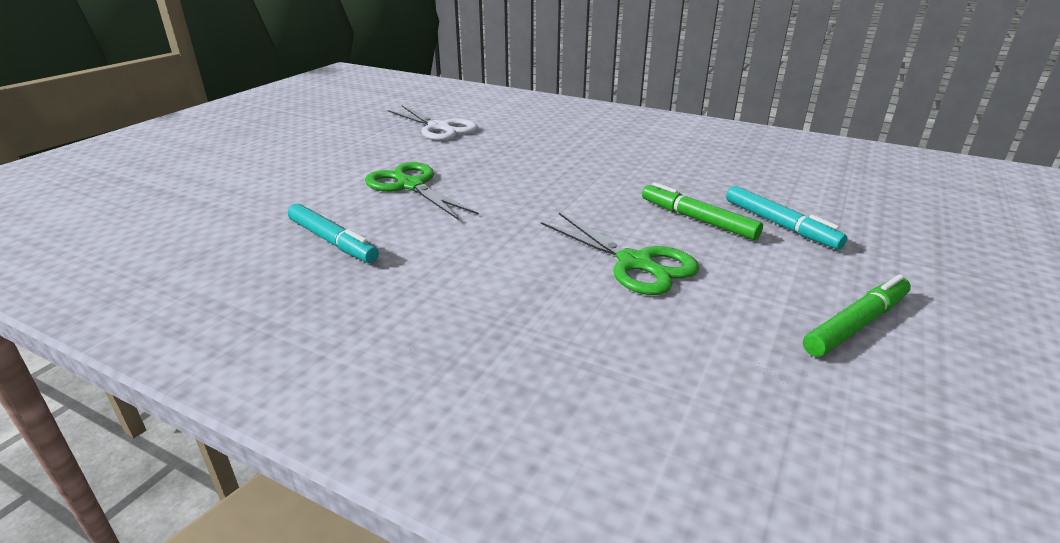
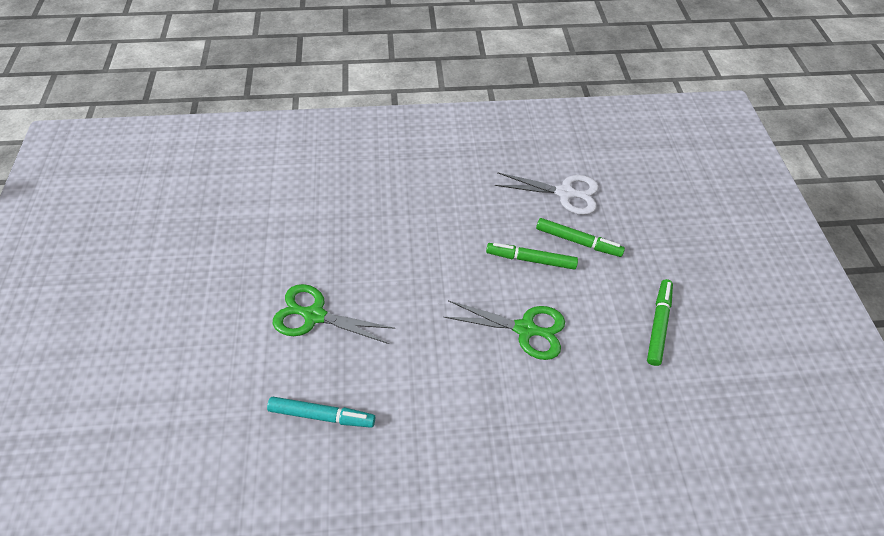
camera: 35 degrees left, 25 degrees up
white scissors [388,106,478,141] -> white scissors moved to [495,172,599,215]
turquoise marker [726,186,847,249] -> green marker [536,218,625,257]

